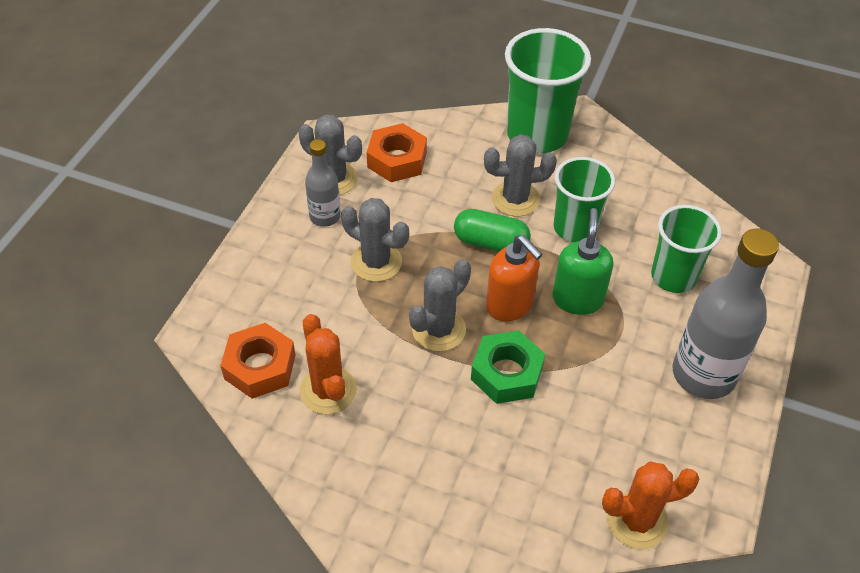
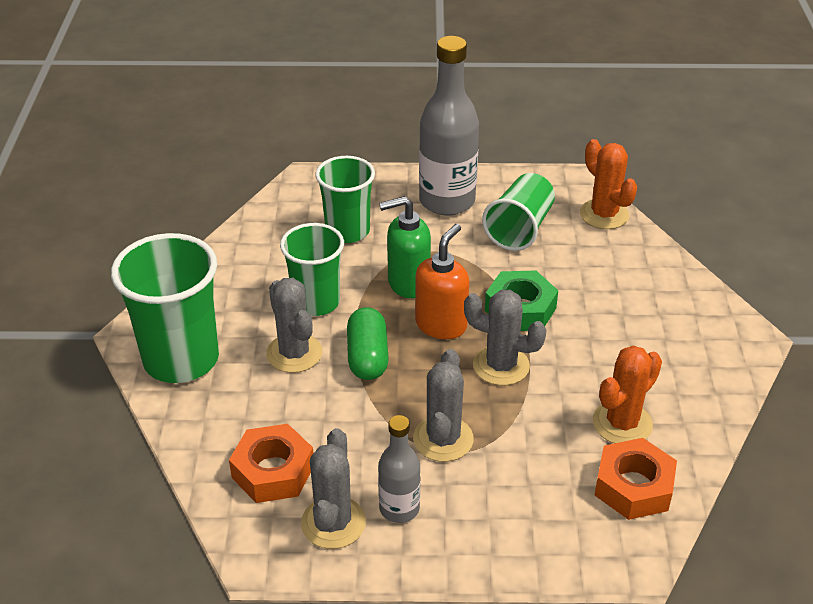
camera: 110 degrees left, 10 degrees down
none -> green cup [482,173,555,251]

